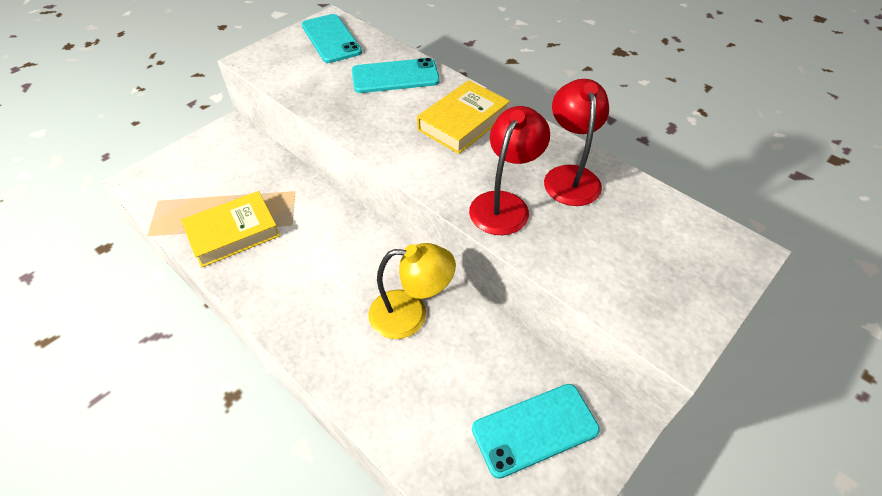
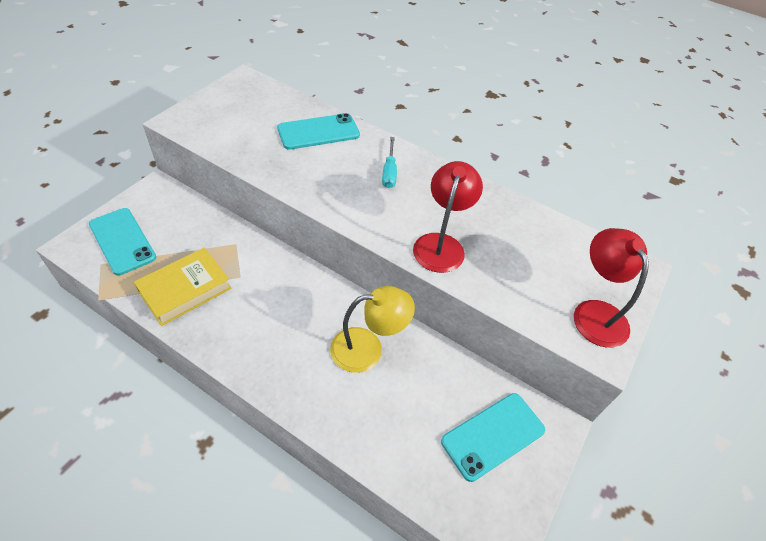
camera: 15 degrees left, 0 degrees up
turquoise phone [302,14,362,63] -> turquoise phone moved to [89,208,156,275]
yellow book [417,80,510,154] -> turquoise screwdriver [382,137,397,188]
red lamp [544,79,609,206] -> red lamp moved to [574,228,649,348]

